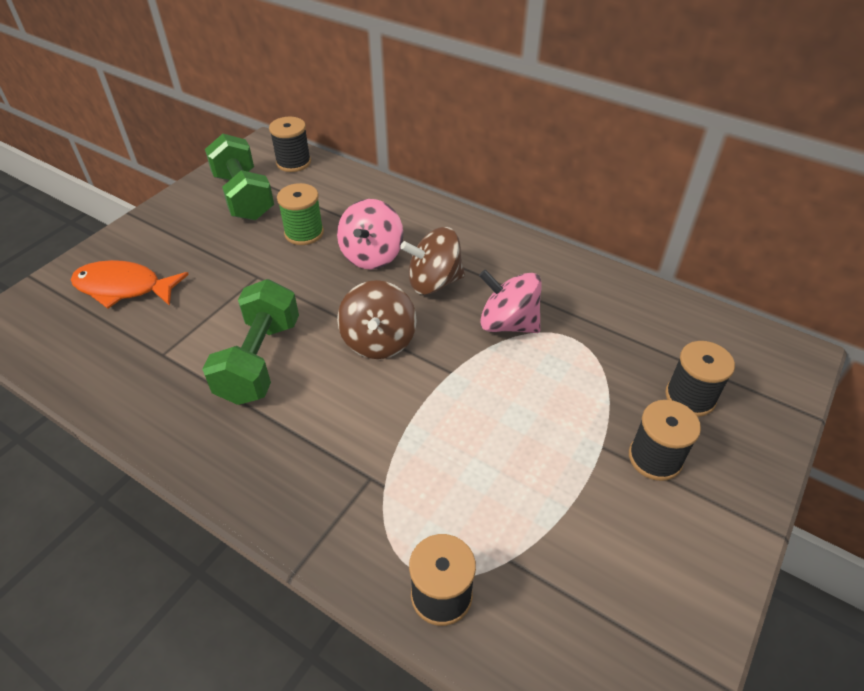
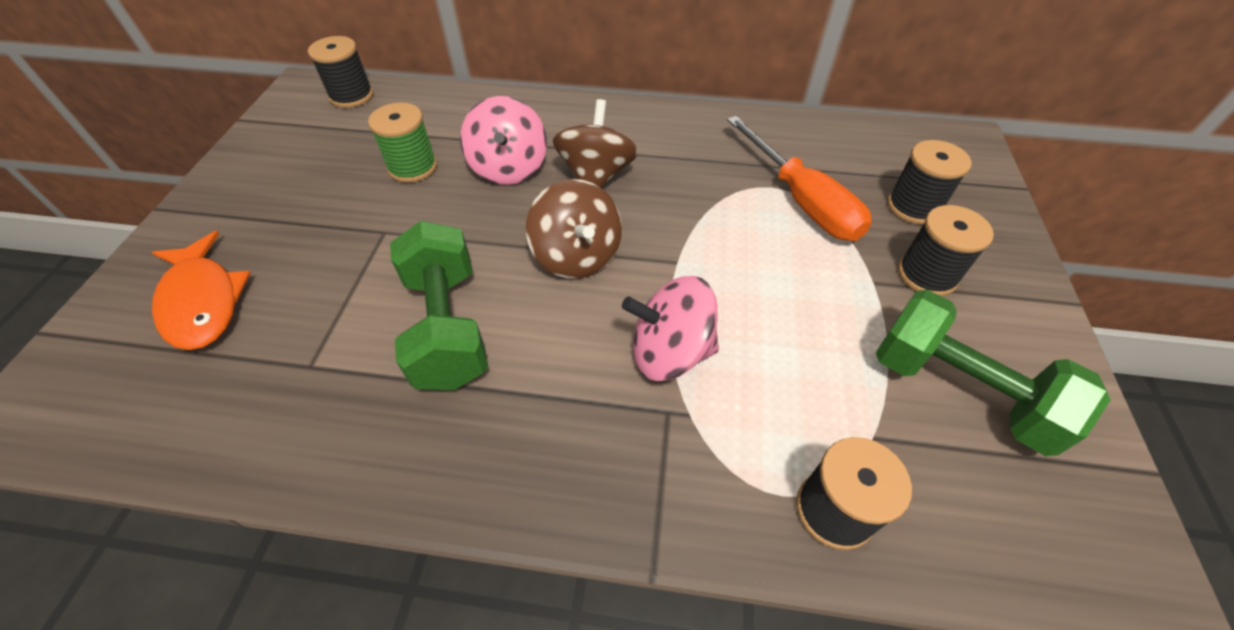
camera: 25 degrees left, 5 degrees up
orange fish [71,260,189,309] -> orange fish turned 105 degrees counterclockwise [152,231,251,350]
green dumbbell [205,134,274,220] -> green dumbbell moved to [876,289,1111,456]
brown spinning top [400,227,465,295] -> brown spinning top turned 135 degrees clockwise [553,99,638,188]
pink spinning top [479,270,542,333] -> pink spinning top moved to [622,276,719,381]
none -> orange screwdriver [727,116,872,241]

